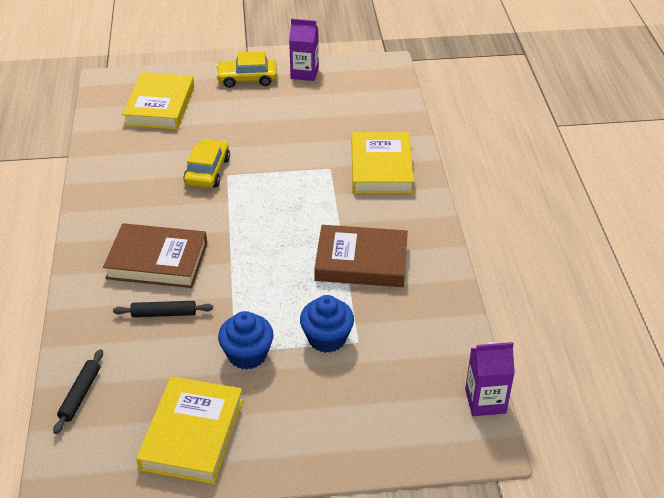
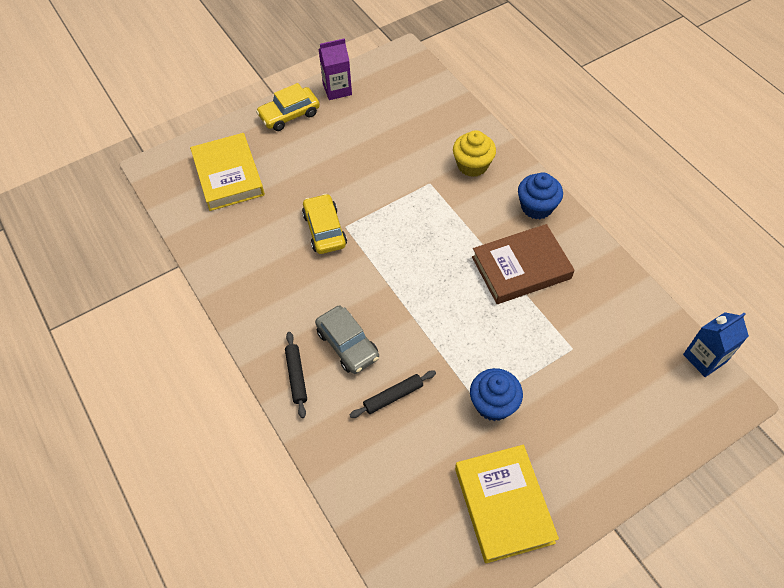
camera: 25 degrees left, 15 degrees up
black rolling pin [53,349,103,434] -> black rolling pin moved to [285,332,307,418]
brown book [103,223,207,288] -> grey car [315,305,379,374]
blue cupcake [300,295,354,353] -> blue cupcake moved to [518,172,563,219]
yellow book [352,132,414,194] -> yellow cupcake [453,130,496,177]
purple carton [465,342,515,416] -> blue carton [683,312,749,377]

